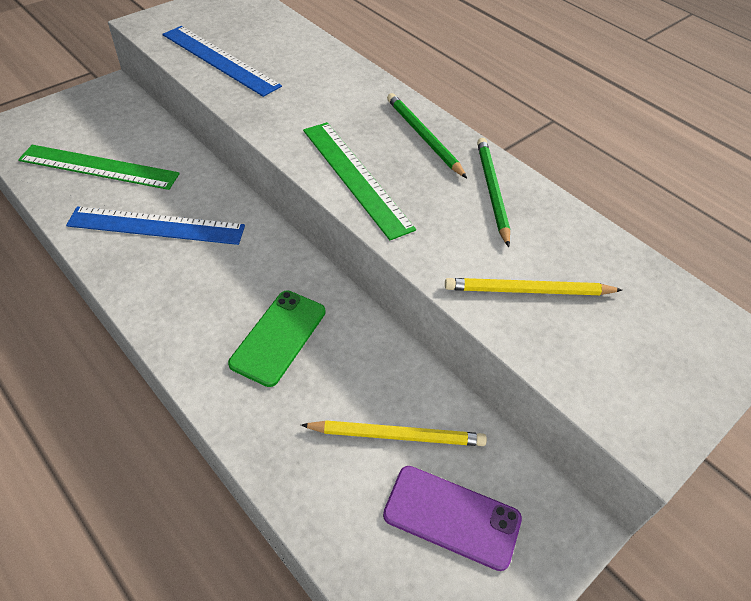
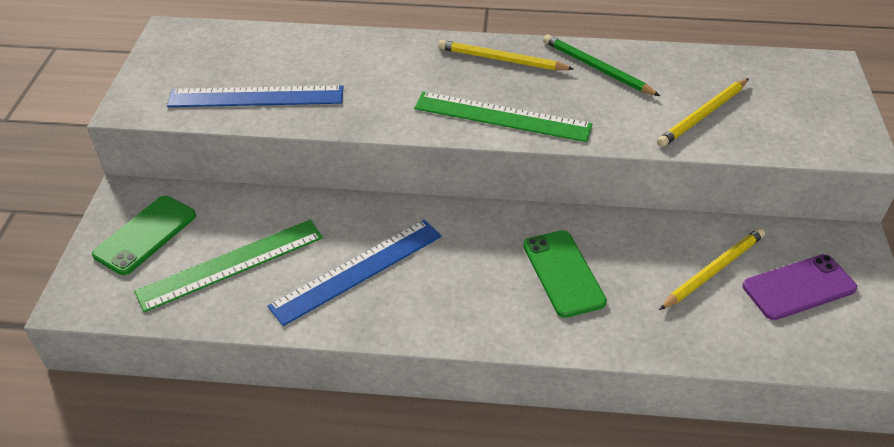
camera: 40 degrees left, 5 degrees down
green pencil [387,93,467,178] -> yellow pencil [438,40,574,70]
none -> green phone [92,196,196,275]

